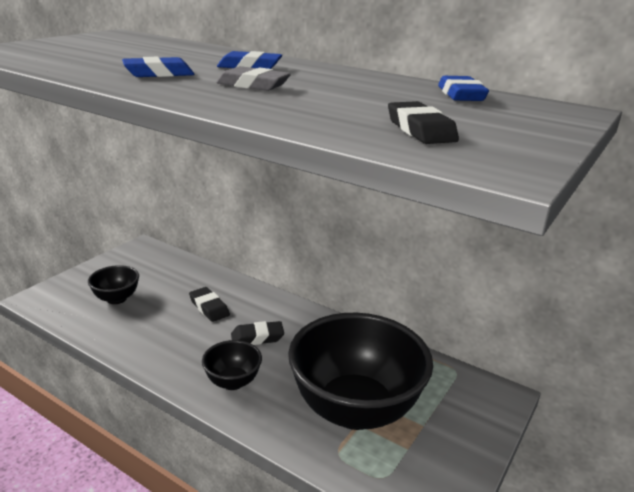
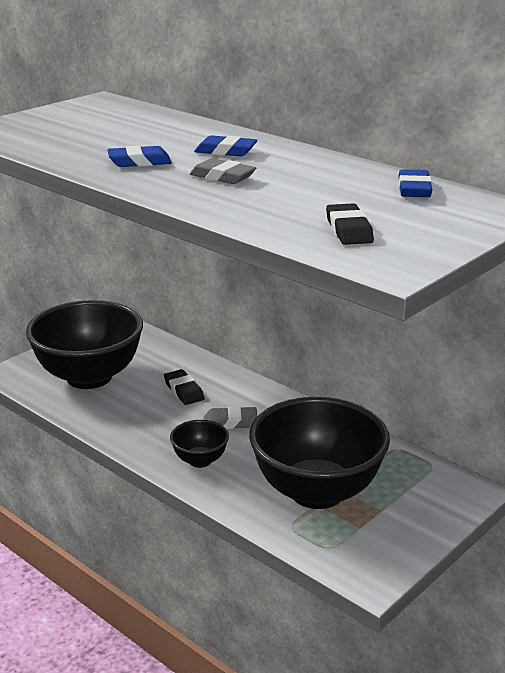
camera: 10 degrees right, 0 degrees up
black bowl [88,265,139,304] -> black bowl [26,300,143,389], size x2.22
black eraser [231,321,284,345] -> grey eraser [203,406,257,429]

